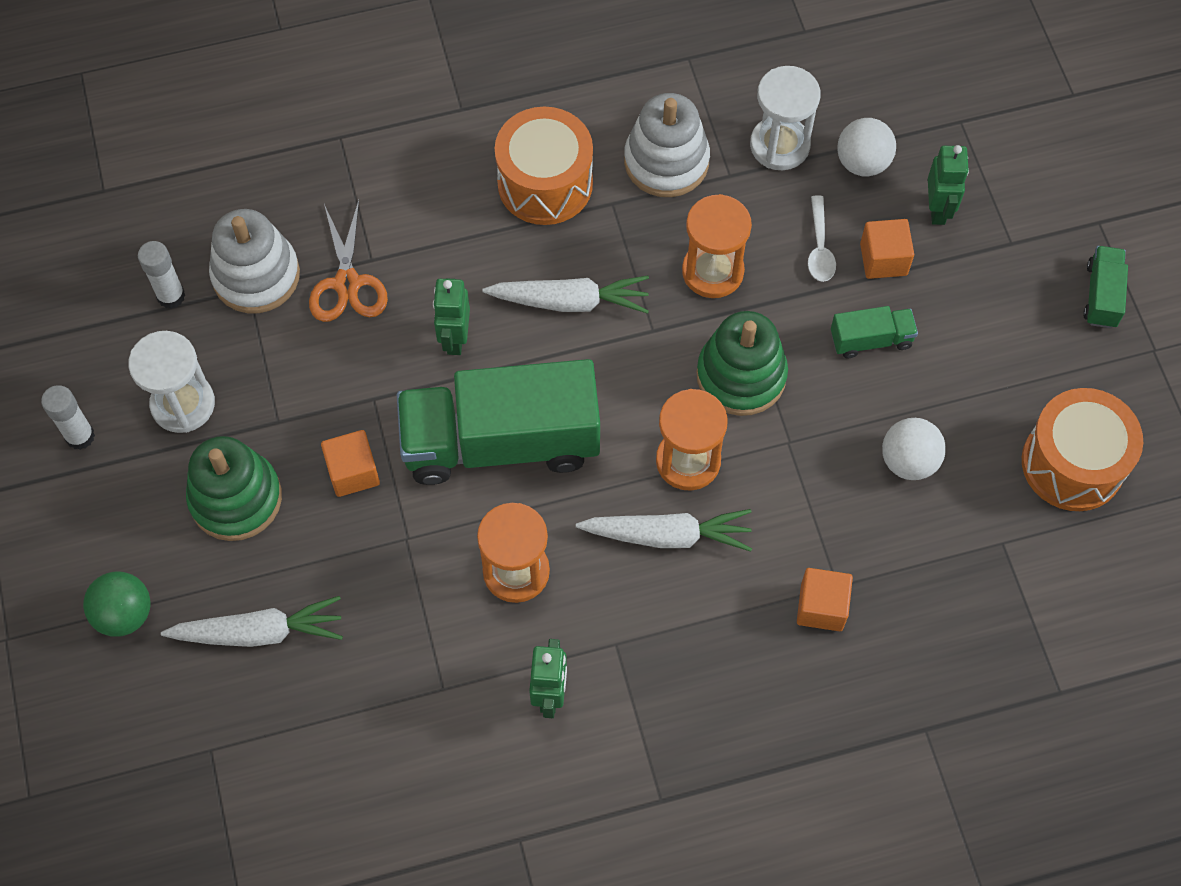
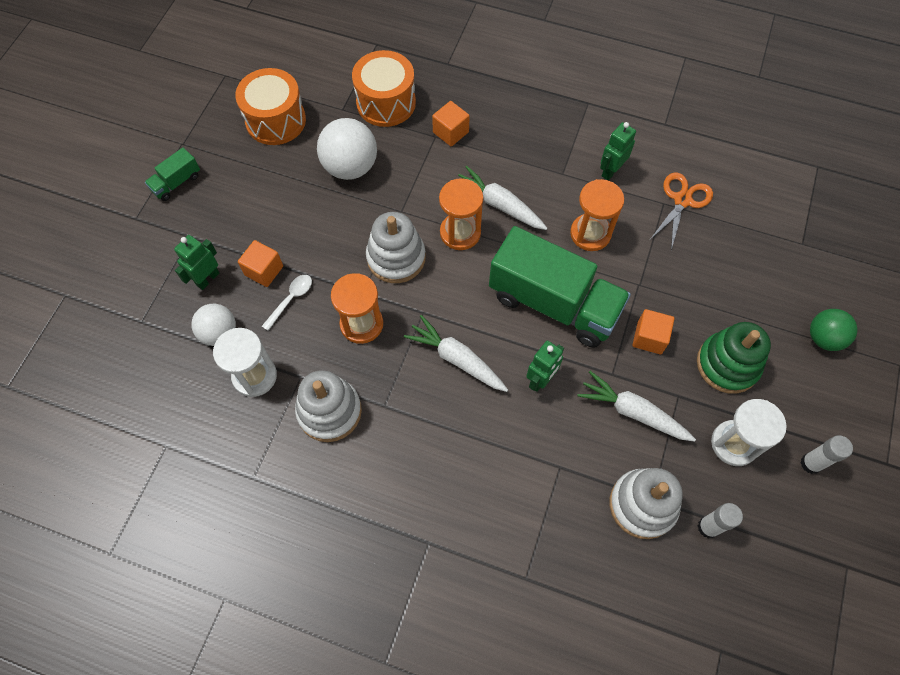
camera: 145 degrees left, 0 degrees up
white carrot [161,596,343,647] -> white carrot moved to [577,371,696,442]
orange scissors [309,200,388,322] -> orange scissors moved to [650,173,713,250]
orange drum [495,107,593,225] -> orange drum moved to [352,50,416,127]
green stacking toy [697,311,788,416] -> white stacking toy [366,212,426,283]
green truck [831,306,918,359] -> none
white ball [882,418,946,480] -> white ball [317,118,377,180], size x1.54

